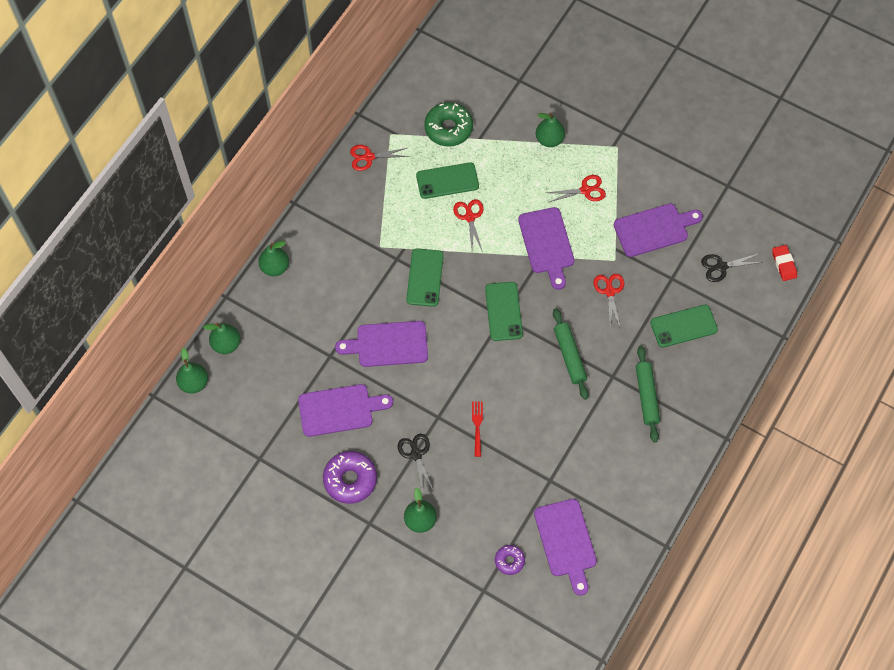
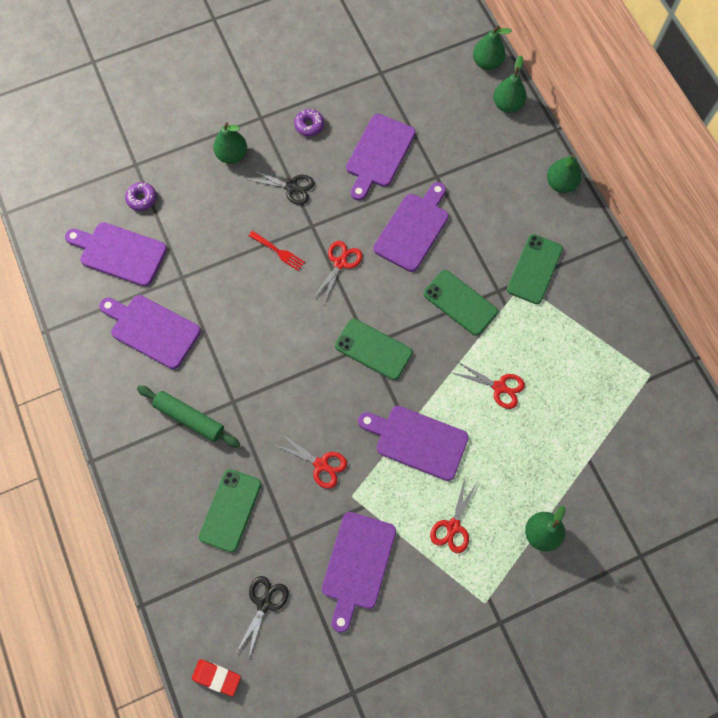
camera: 125 degrees right, 5 degrees up
purple donut [323,451,377,504] -> purple donut [294,109,324,137], size x0.55
red scissors [350,145,409,171] -> red scissors moved to [313,241,362,303]
green phone [416,162,479,199] -> green phone moved to [507,234,563,304]
green donut [424,102,473,147] -> none
green rolling pin [553,308,589,400] -> none
none -> purple cutting board [99,295,201,369]

